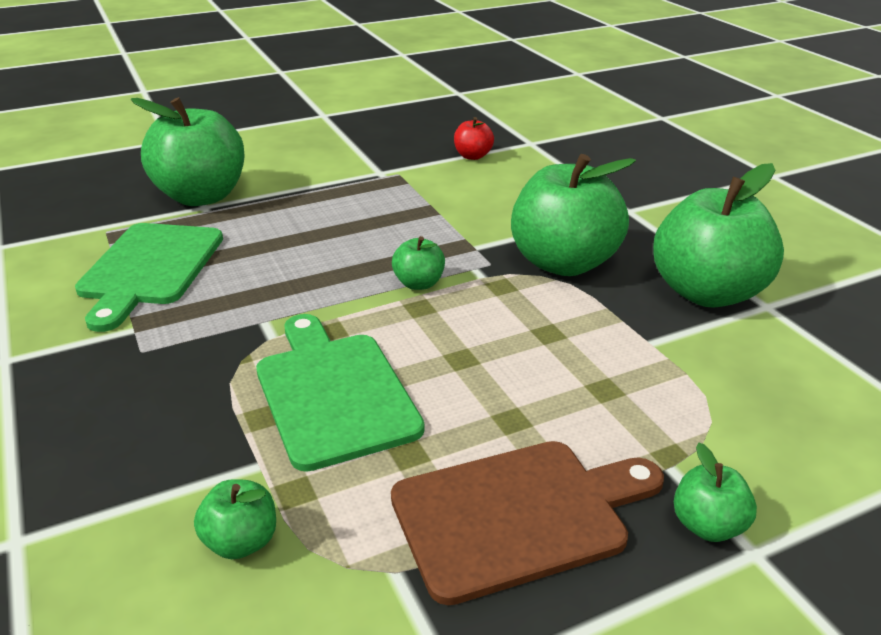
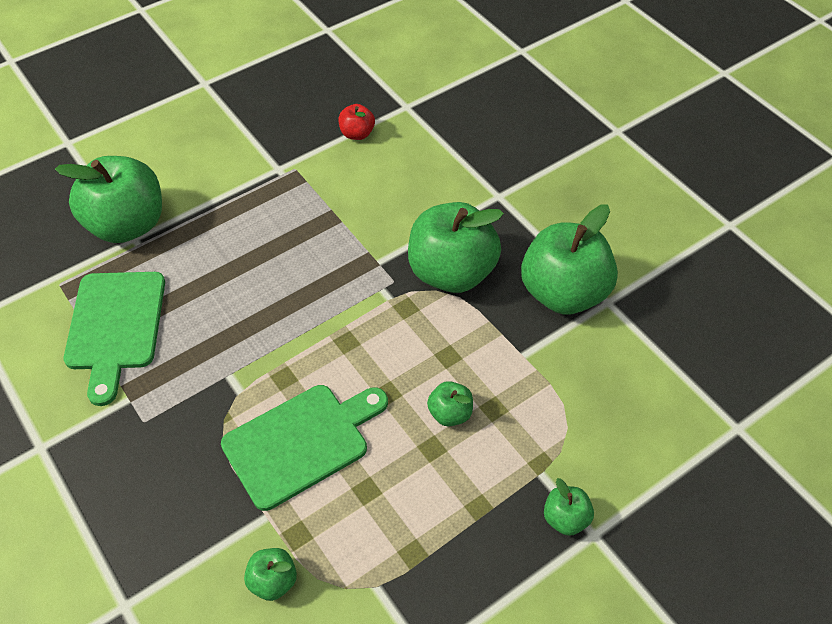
camera: 10 degrees left, 20 degrees up
green cutting board [256,314,425,472] -> green cutting board turned 90 degrees clockwise [221,385,388,511]
brown cutting board [391,441,664,605] -> none
green apple [392,236,445,290] -> green apple moved to [427,381,473,426]

